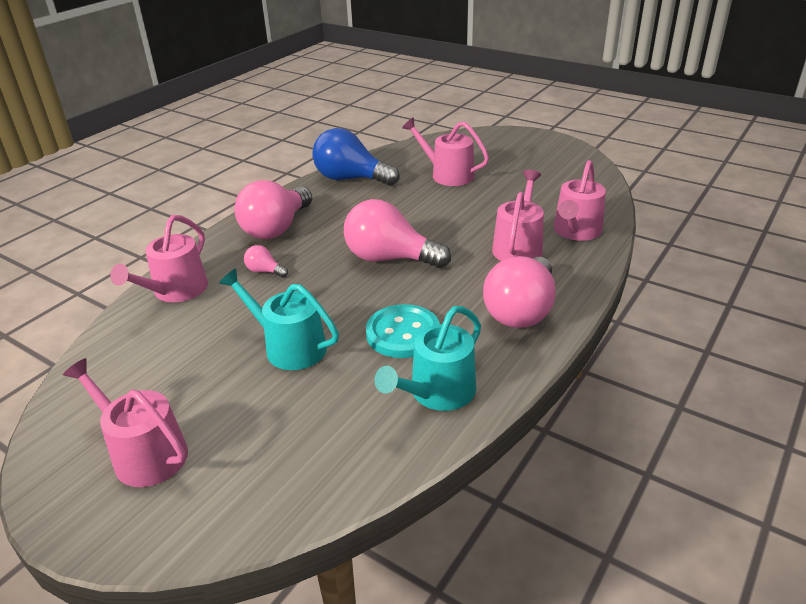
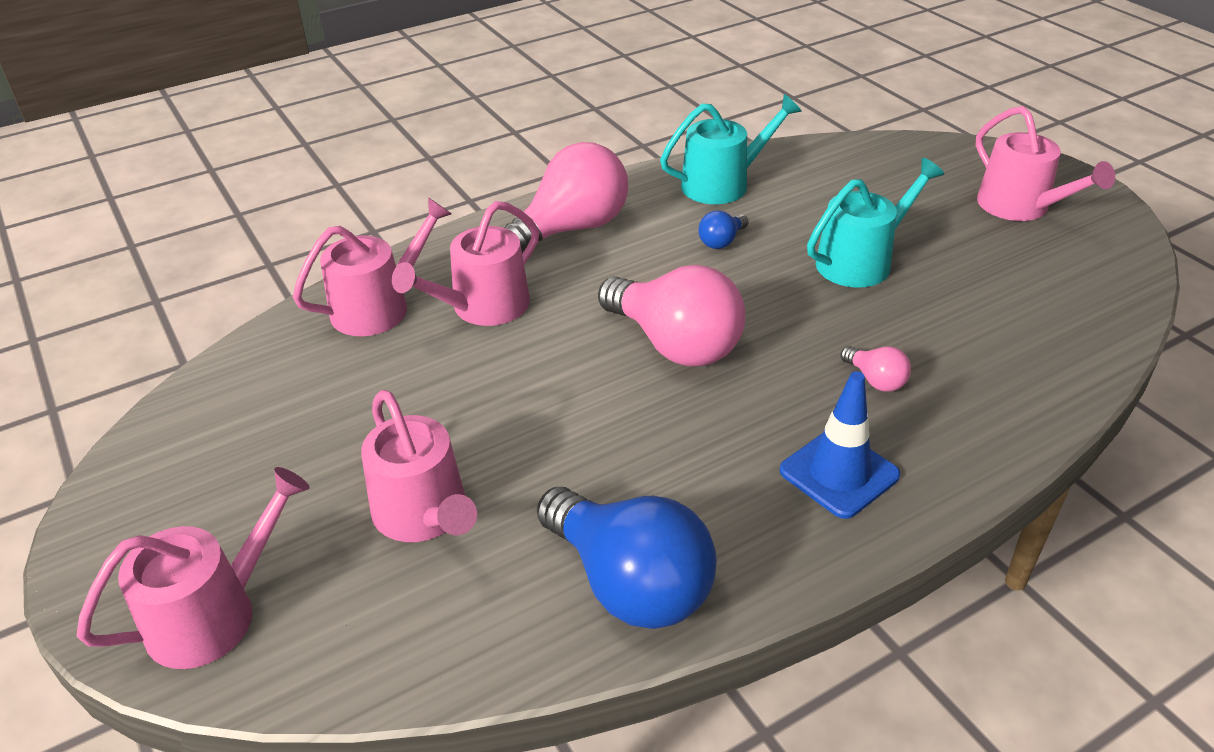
camera: 155 degrees left, 5 degrees up
pink watering can [110,215,208,302] -> pink watering can moved to [76,467,310,669]
turquoise watering can [219,268,339,370] -> turquoise watering can turned 90 degrees counterclockwise [807,158,944,288]
pink light bulb [234,180,312,239] -> blue traffic cone [779,371,900,519]
turquoise button [366,304,440,358] -> blue light bulb [698,211,749,249]

